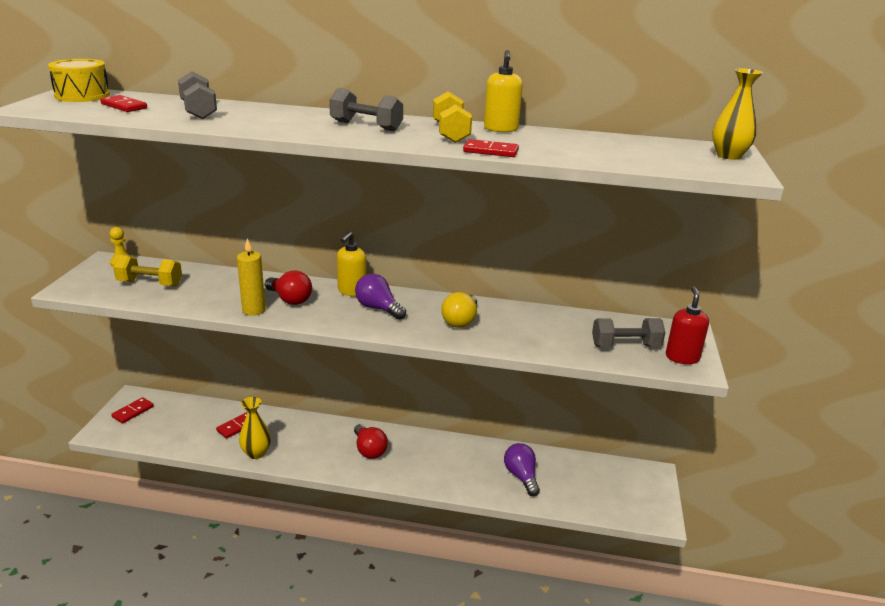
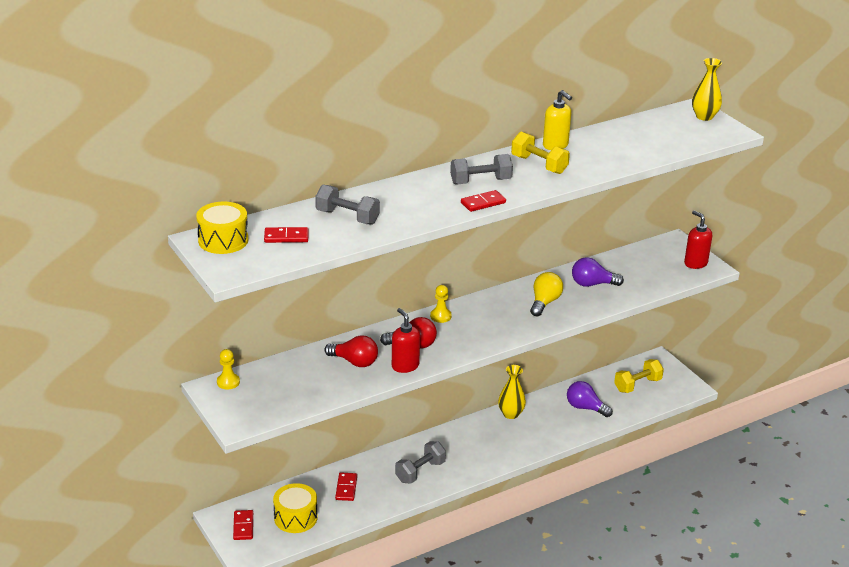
camera: 40 degrees left, 5 degrees up
yellow dumbbell [113,255,182,287] -> yellow dumbbell moved to [614,359,664,393]
yellow candle [237,238,266,316] -> red soap dispenser [392,308,420,373]
yellow vase [239,397,271,459] -> yellow vase moved to [498,365,526,419]
yellow soap dispenser [337,232,367,296] -> yellow pawn [430,285,452,323]
red light bulb [354,424,388,459] -> red light bulb moved to [324,335,378,367]
purple light bulb [355,274,406,320] -> purple light bulb moved to [572,257,624,287]
yellow light bulb [441,292,477,328] -> yellow light bulb turned 135 degrees counterclockwise [530,272,563,317]
red domino [463,139,519,157] -> red domino moved to [461,190,506,212]
grey dumbbell [592,318,666,347] -> grey dumbbell moved to [395,441,446,484]
none -> yellow drum [273,483,317,533]

